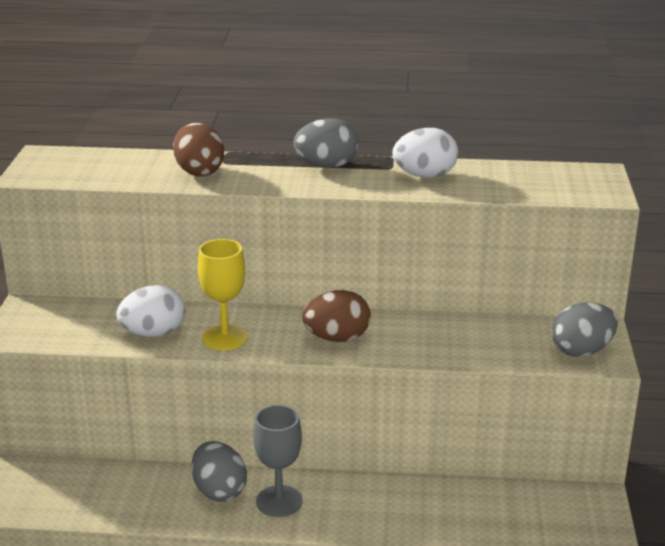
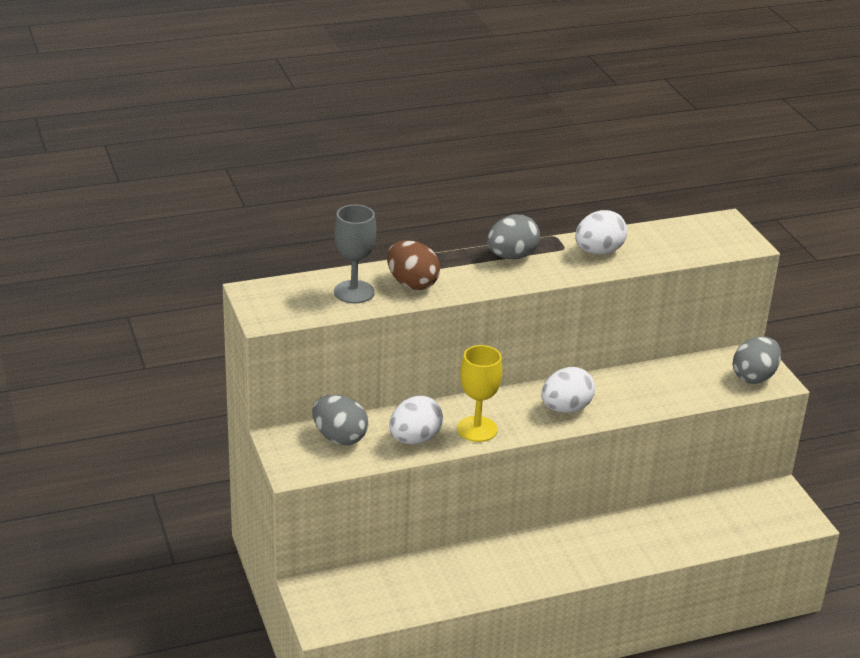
camera: 25 degrees left, 5 degrees up
grey egg [191,441,247,502] -> grey egg moved to [312,395,368,445]
grey goblet [253,405,303,517] -> grey goblet moved to [334,205,376,304]
brown egg [302,290,371,342] -> white egg [541,367,595,413]

